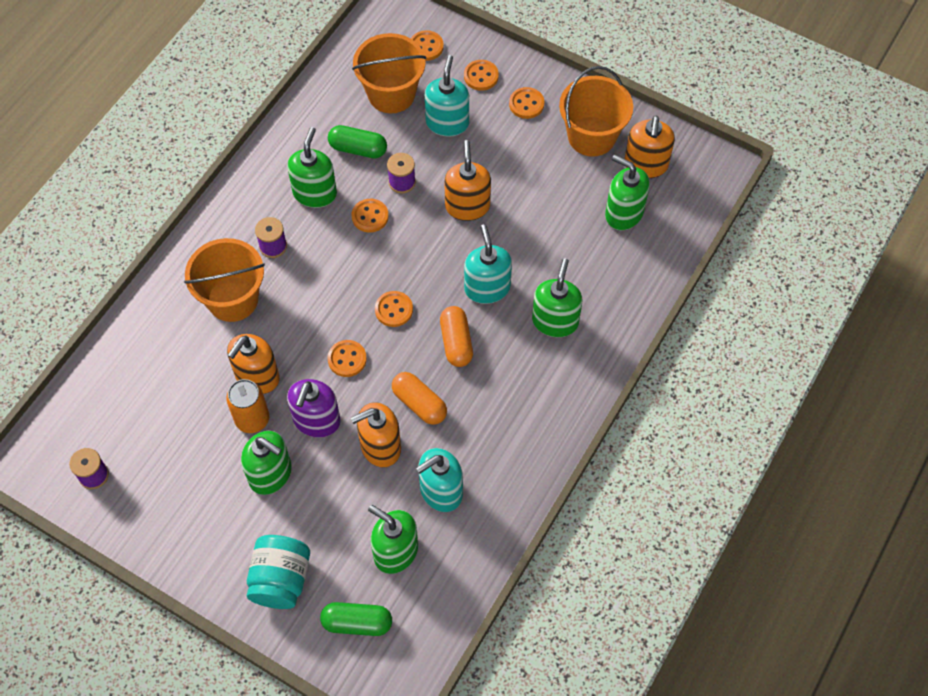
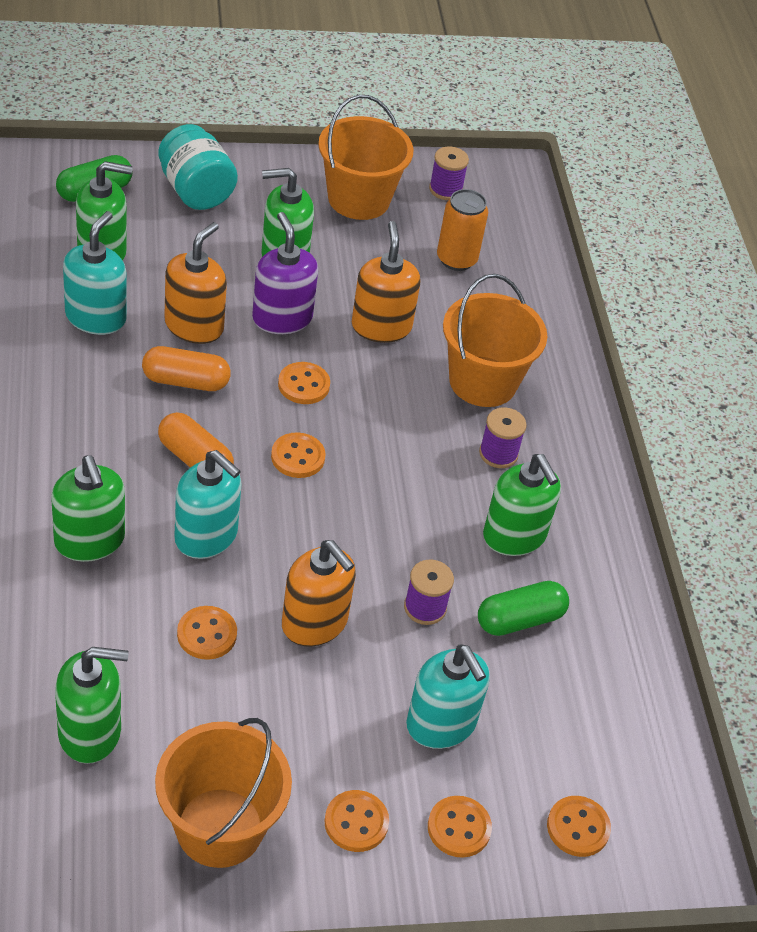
camera: 135 degrees right, 15 degrees down
orange can [226,379,269,433] -> orange can moved to [437,189,488,271]
orange bucket [352,33,426,113] -> orange bucket moved to [318,95,413,220]
orange button [352,199,389,233] -> orange button moved to [177,606,237,660]
orange soap dispenser [624,116,675,178] -> none

